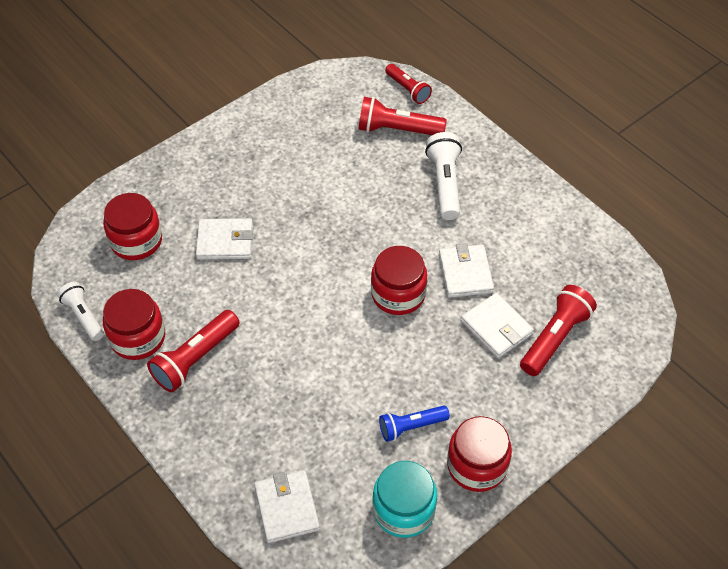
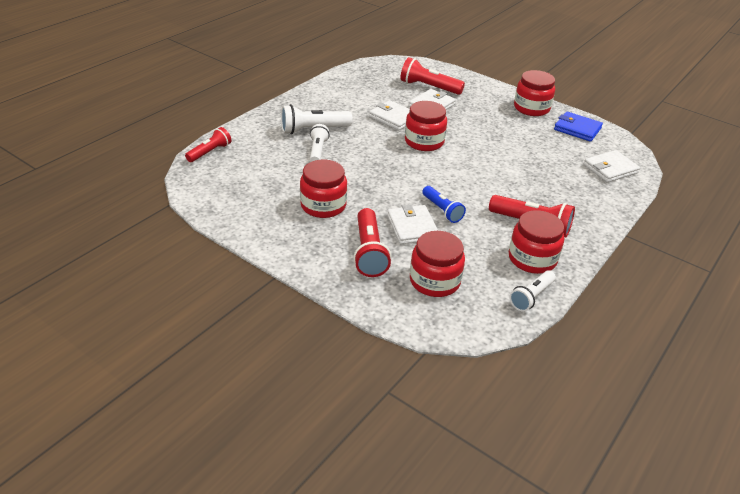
camera: 105 degrees left, 15 degrees down
red flashlight [358,97,447,135] -> red flashlight moved to [353,208,391,277]
turquoise jar [373,461,437,538] -> blue wallet [554,111,603,142]
blue flashlight [379,406,450,442] -> blue flashlight moved to [422,186,466,223]
white wallet [439,243,494,298] -> white wallet turned 60 degrees clockwise [369,100,410,130]
none -> red jar [300,160,347,218]
none -> white flashlight [310,124,329,162]

